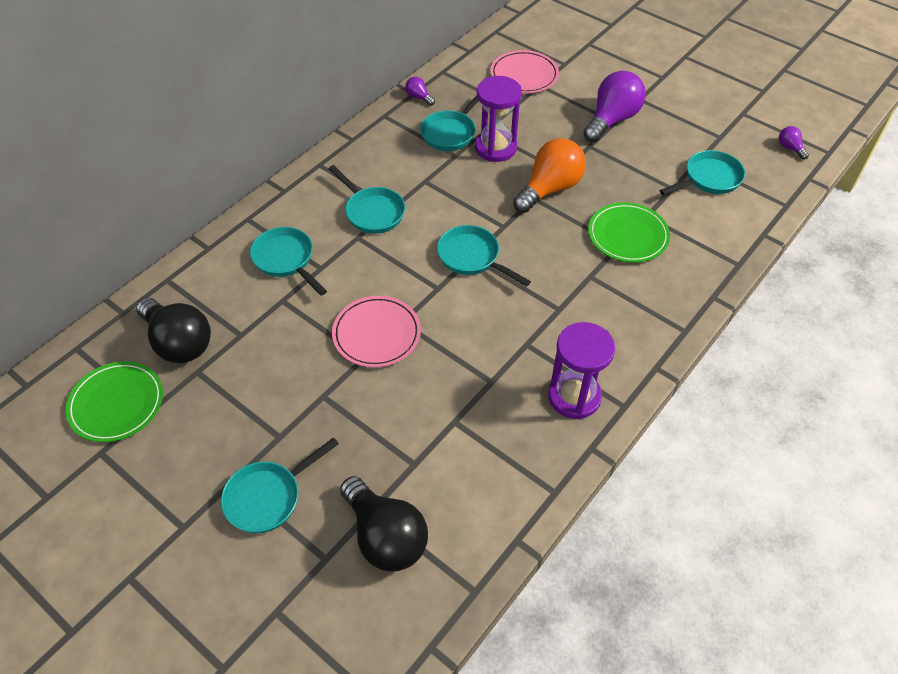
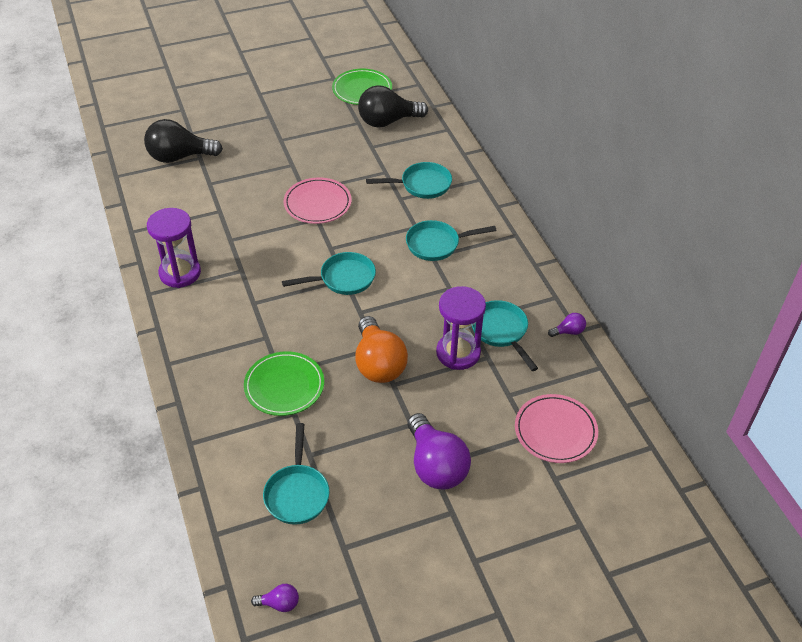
camera: 120 degrees right, 5 degrees down
turquoise pan [221,437,339,533] -> none

